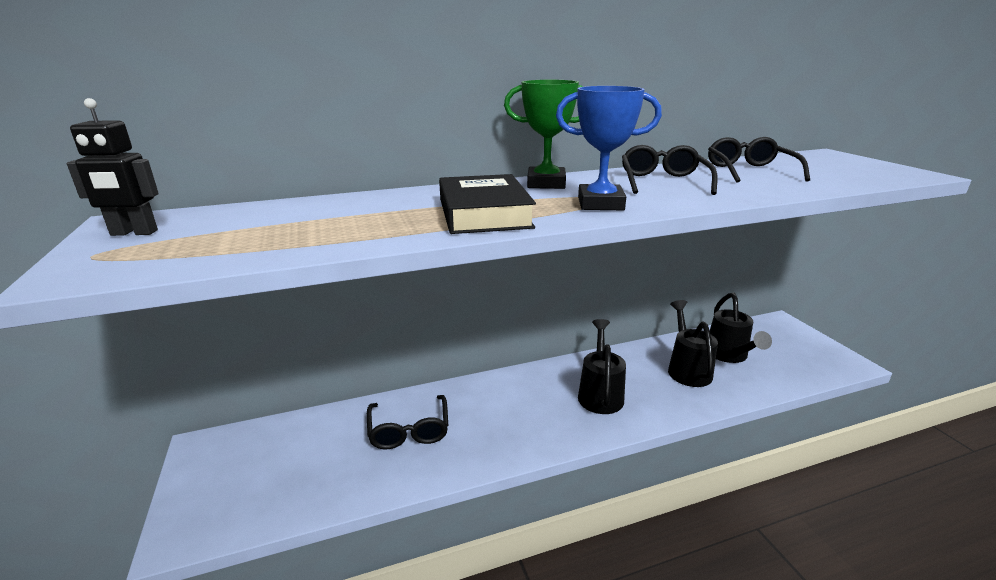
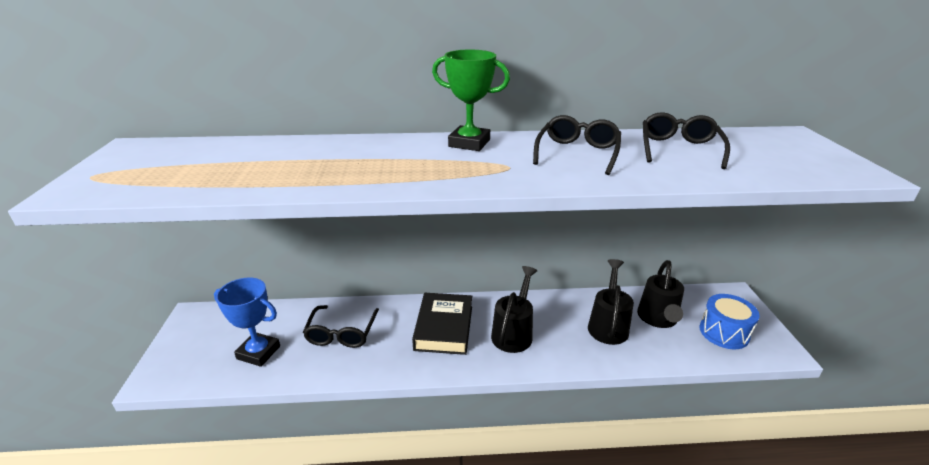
camera: 15 degrees right, 5 degrees up
black robot [67,98,159,236] -> none
black book [439,174,536,234] -> black book moved to [412,293,472,355]
blue trophy [556,86,662,210] -> blue trophy moved to [214,278,280,367]
none -> blue drum [699,294,760,349]

